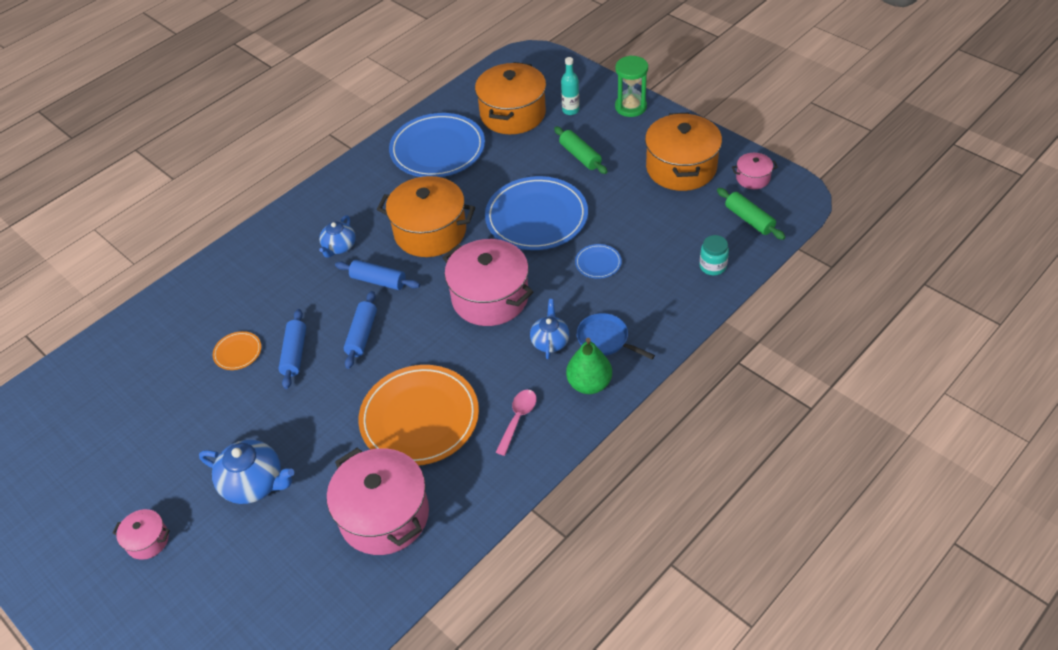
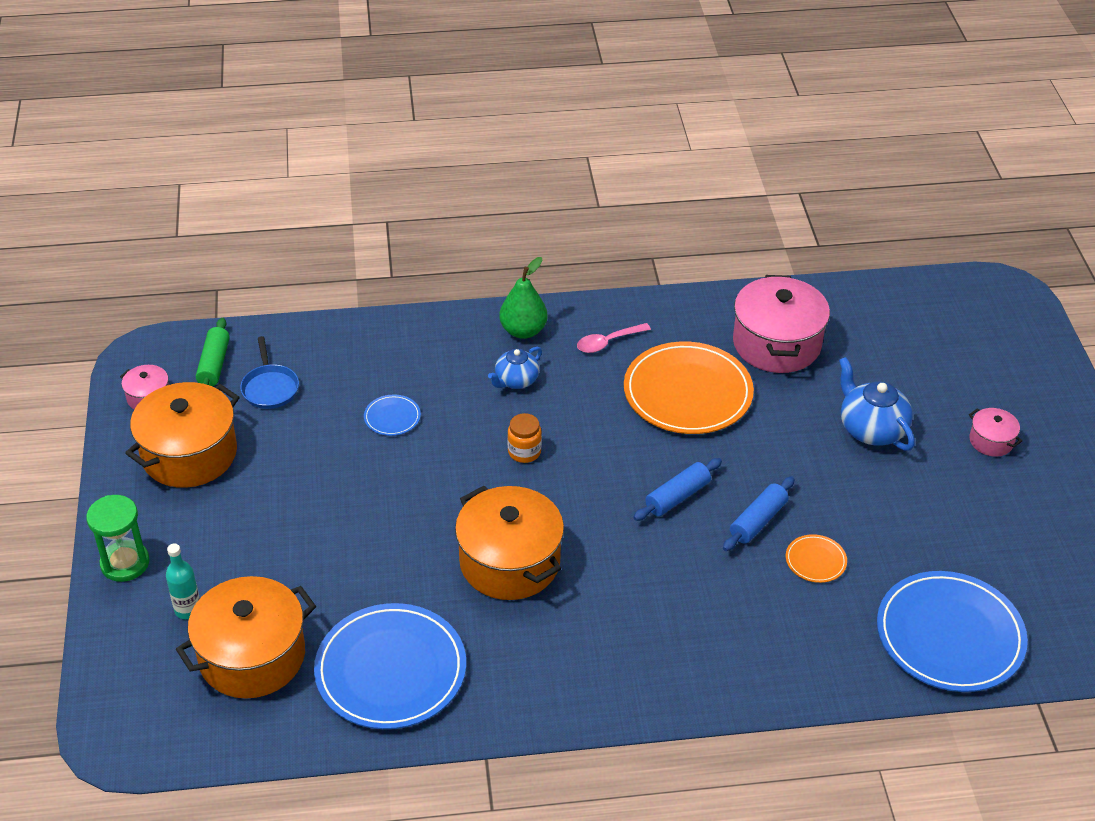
camera: 145 degrees left, 5 degrees down
blue teapot [319,215,356,258] -> none
blue rolling pin [335,260,420,290] -> none
pink pot [442,239,533,326] -> orange jar [507,413,542,463]
blue plate [485,176,588,250] -> blue plate moved to [877,571,1028,692]
green rolling pin [554,127,608,174] -> none
blue pan [577,313,655,359] -> blue pan moved to [240,336,299,409]
turquoise jar [699,235,729,275] -> none

